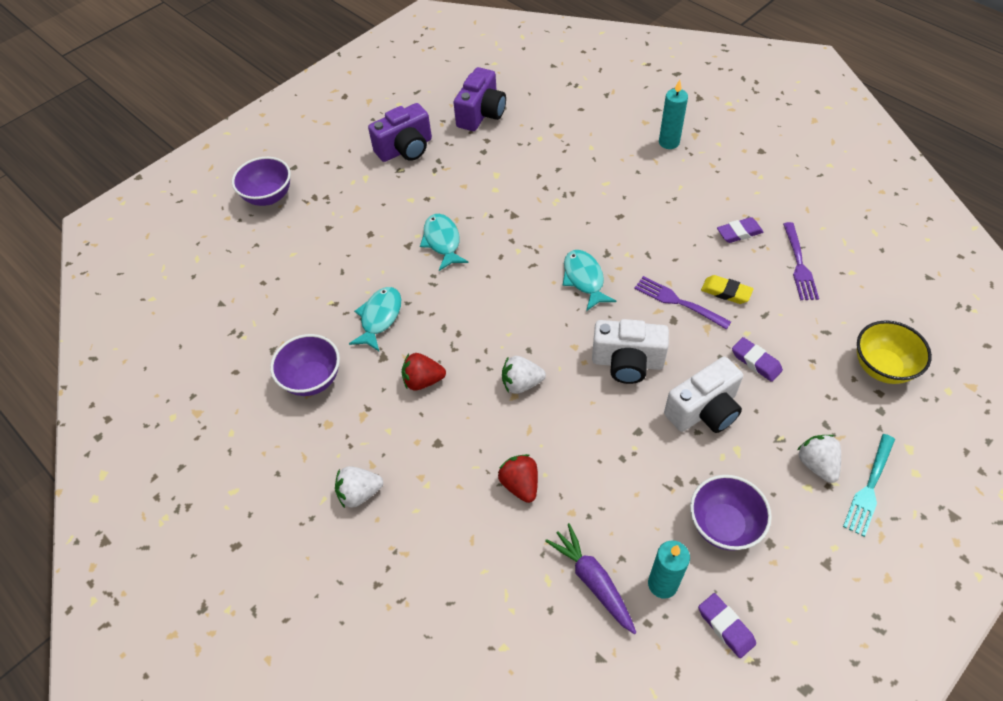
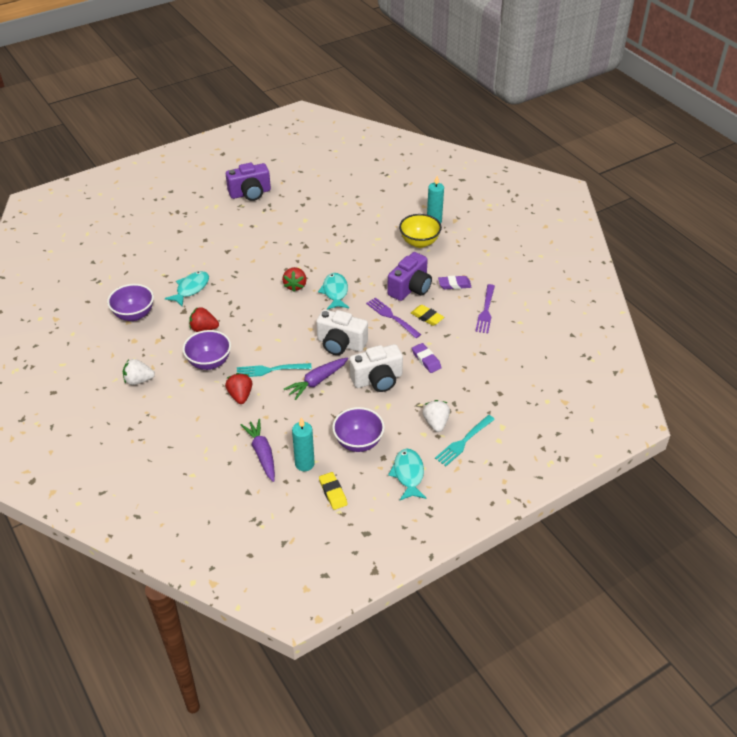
camera: 10 degrees right, 10 degrees down
purple bowl [232,157,291,206] -> purple bowl moved to [183,330,231,370]
turquoise fish [420,214,469,271] -> turquoise fish moved to [388,448,427,500]
purple camera [453,67,506,131] -> purple camera moved to [387,252,432,301]
white strawberry [502,356,546,394] -> none
purple eraser [698,593,756,658] -> yellow eraser [319,472,347,510]
yellow bowl [857,320,932,384] -> yellow bowl moved to [399,214,442,248]
none -> turquoise fork [237,363,312,377]
none -> red strawberry [282,267,307,292]
none -> purple carrot [284,357,349,400]

